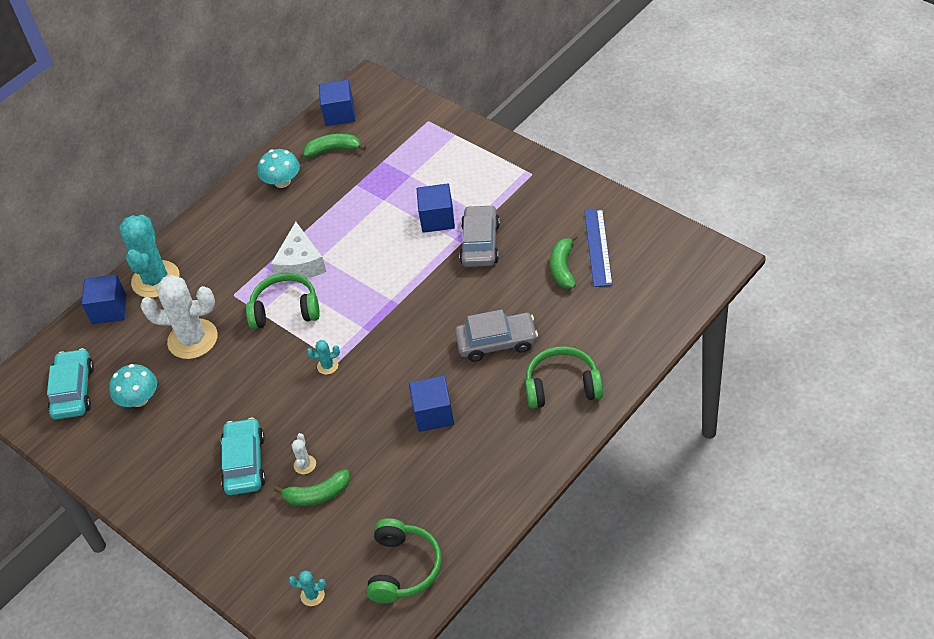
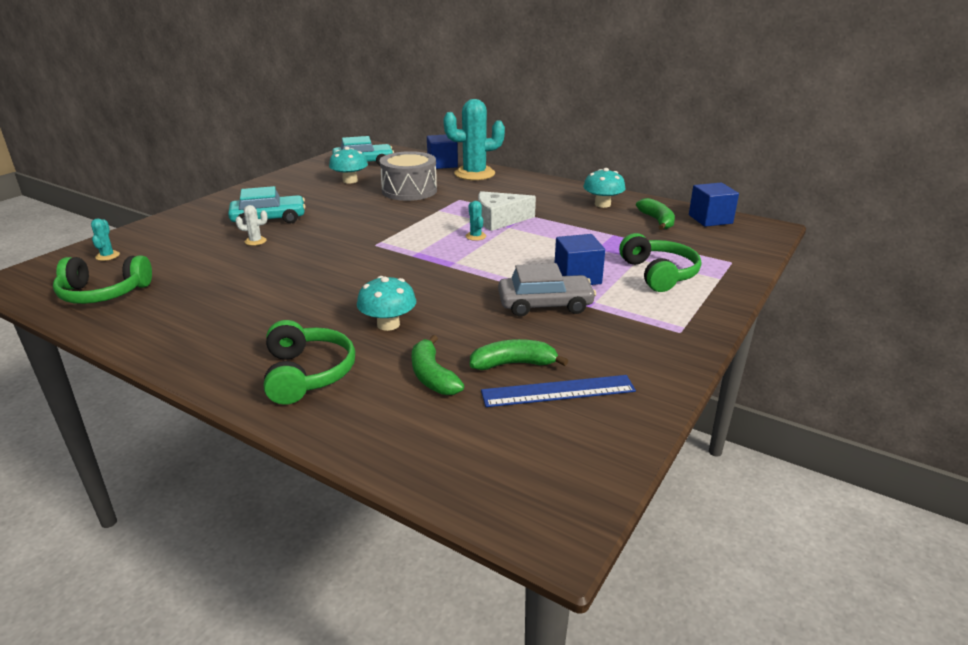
camera: 75 degrees right, 20 degrees down
white cactus [140,275,218,359] -> grey drum [380,151,437,201]
green headphones [246,273,320,329] -> green headphones moved to [619,233,701,292]
green banana [274,469,350,506] -> green banana moved to [412,335,464,395]
turquoise cactus [307,340,340,375] -> turquoise cactus moved to [466,201,486,241]
blue cube [409,376,454,432] -> none
grey car [455,310,538,362] -> turquoise mushroom [357,276,416,331]

